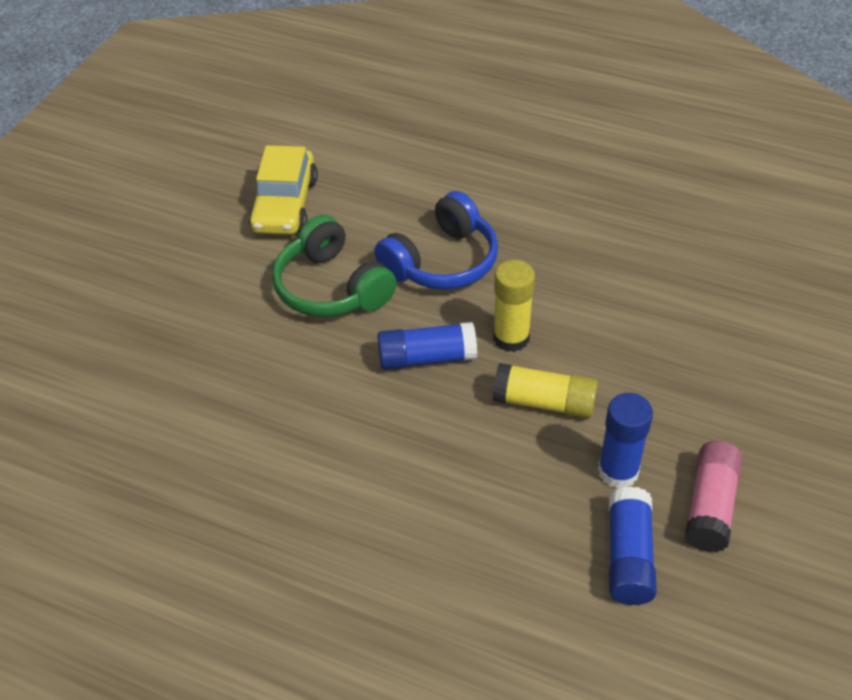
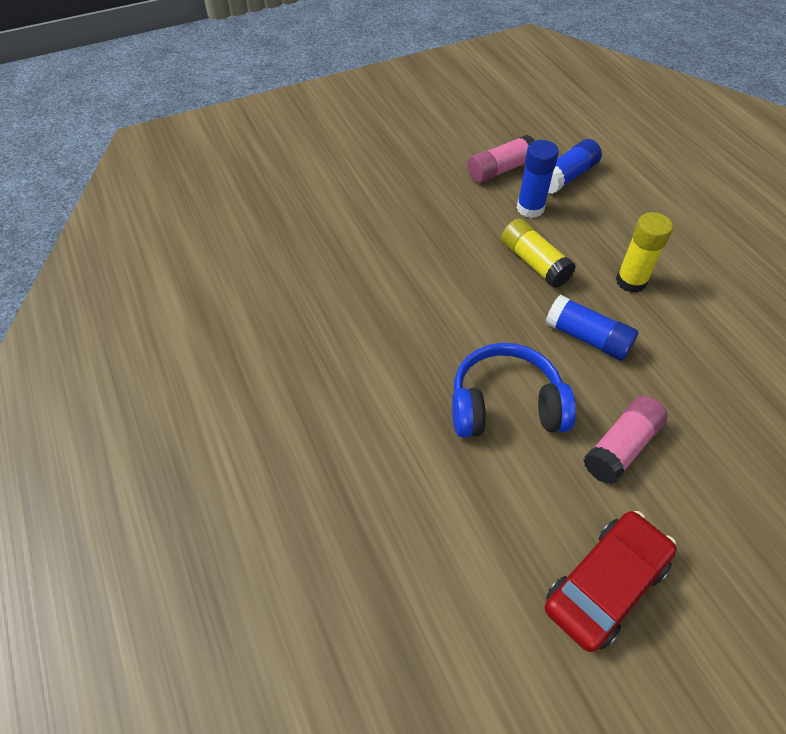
camera: 140 degrees left, 5 degrees up
yellow car [248,145,318,235] -> red car [545,511,677,652]
green headphones [272,215,397,317] -> pink glue stick [583,396,668,484]
yellow glue stick [493,260,535,352] -> yellow glue stick moved to [616,212,673,293]

